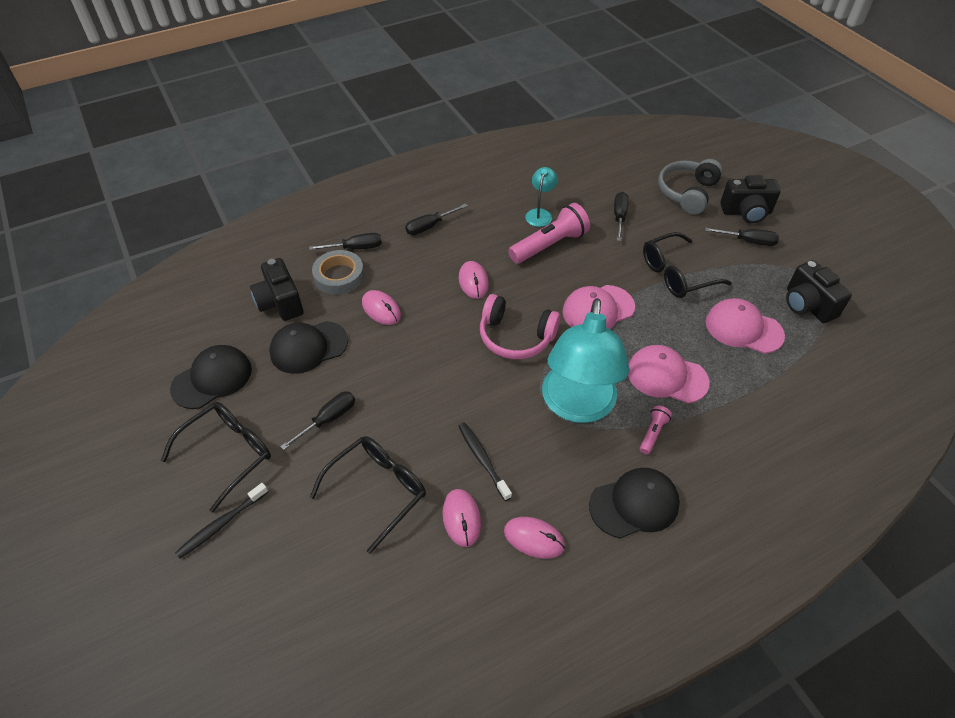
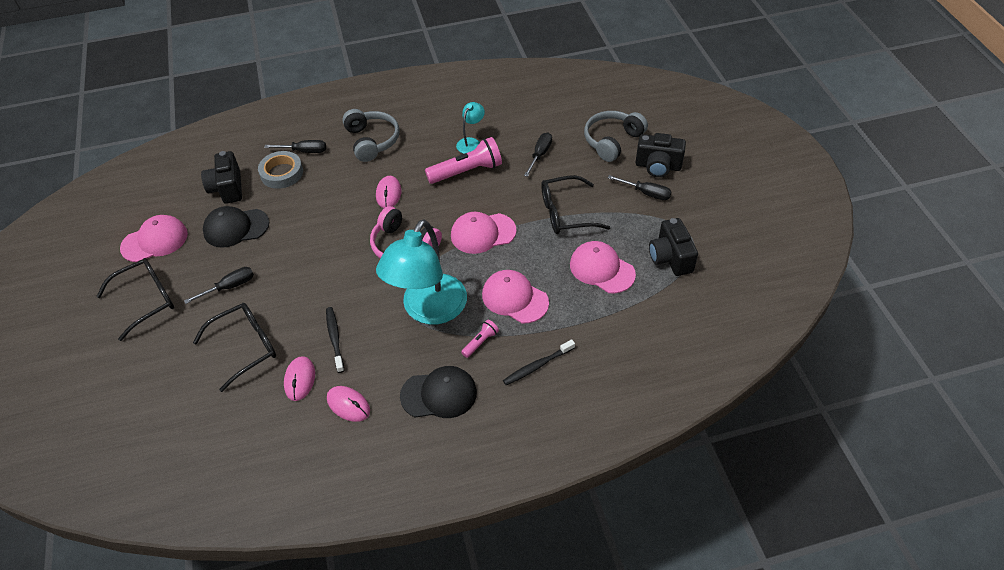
camera: 15 degrees right, 0 degrees up
black cap [170,345,252,409] -> pink cap [120,215,188,262]
black toothbrush [175,483,268,559] -> black toothbrush moved to [503,339,575,385]
pink mouse [362,290,401,325] -> none
black screwdriver [405,204,468,235] -> grey headphones [342,109,400,162]

